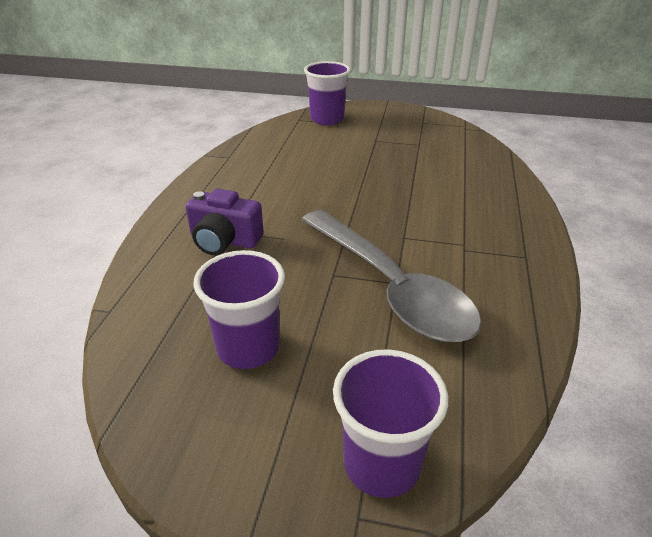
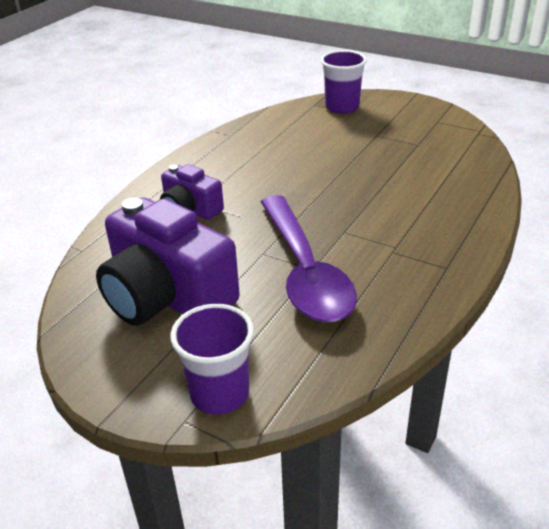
camera: 20 degrees right, 0 degrees up
purple cup [193,250,285,369] -> purple camera [96,197,240,326]
grey spoon [301,210,482,342] -> purple spoon [261,195,357,322]

